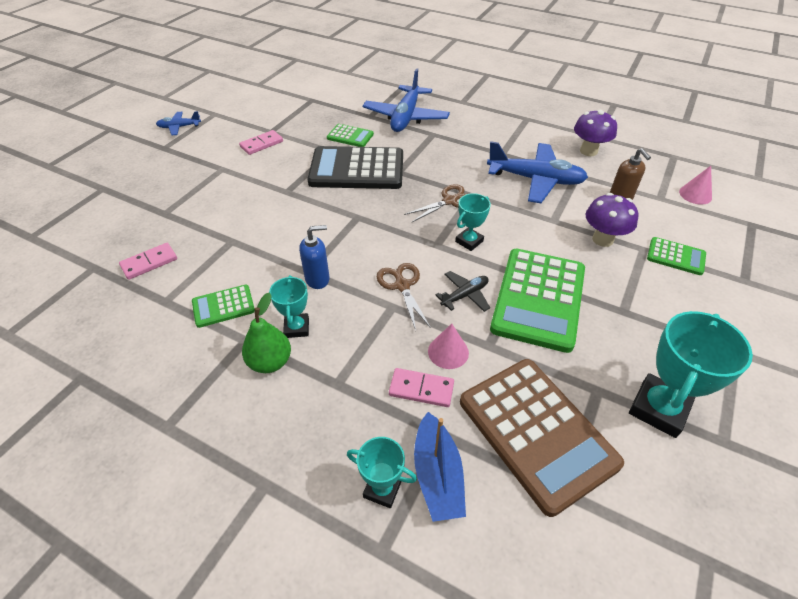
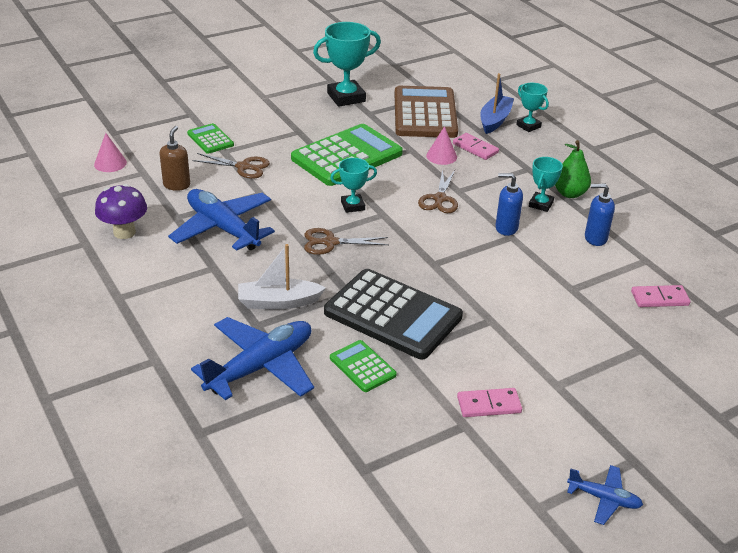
camera: 150 degrees left, 10 degrees down
green calculator [192,285,255,328] -> blue soap dispenser [585,184,615,246]
black plane [436,271,490,312] -> none
purple mushroom [585,193,638,247] -> brown scissors [192,153,270,179]
none -> white boat [238,244,326,309]

